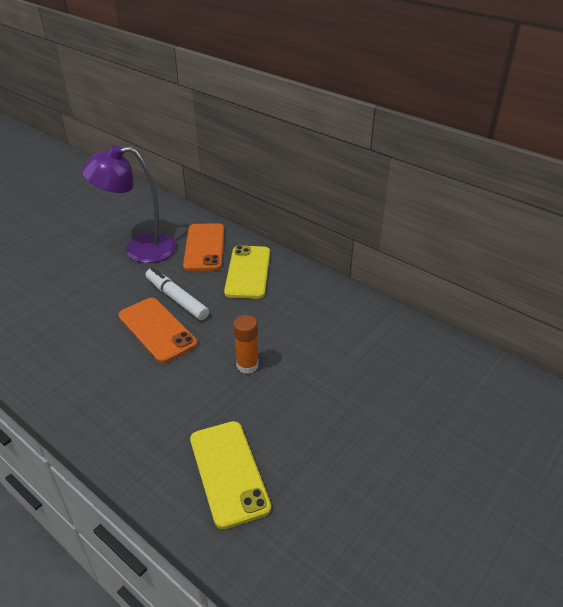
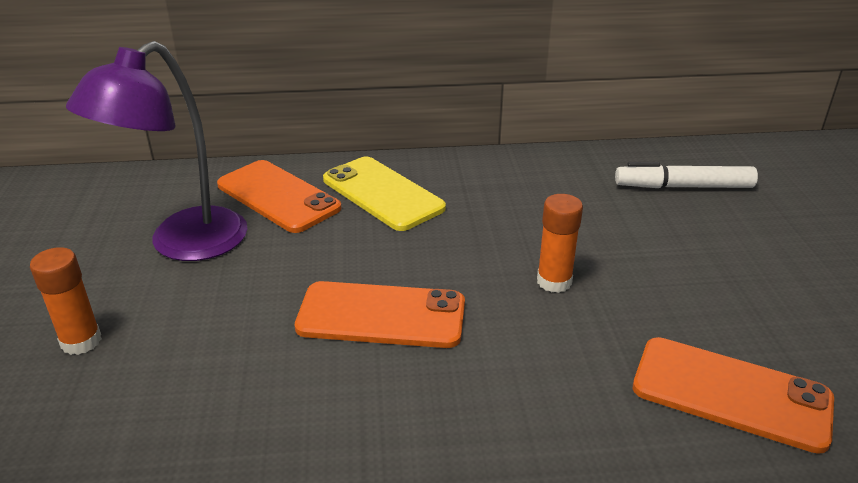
camera: 45 degrees left, 5 degrees down
white marker [146,268,209,320] -> white marker moved to [615,162,758,188]
yellow phone [190,421,271,529] -> orange phone [633,337,834,454]
none -> orange glue stick [30,247,102,355]

